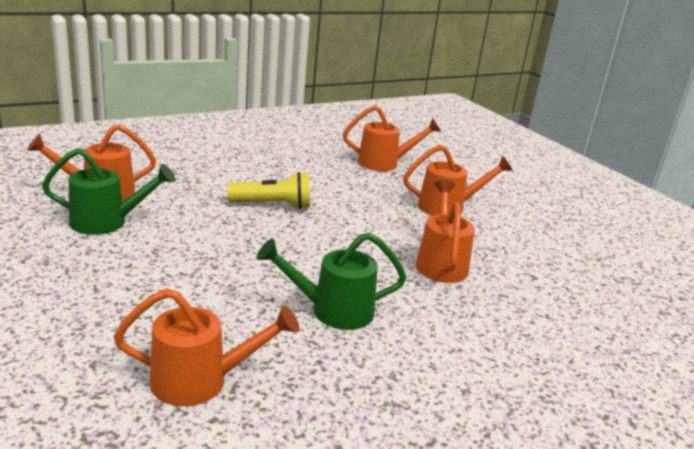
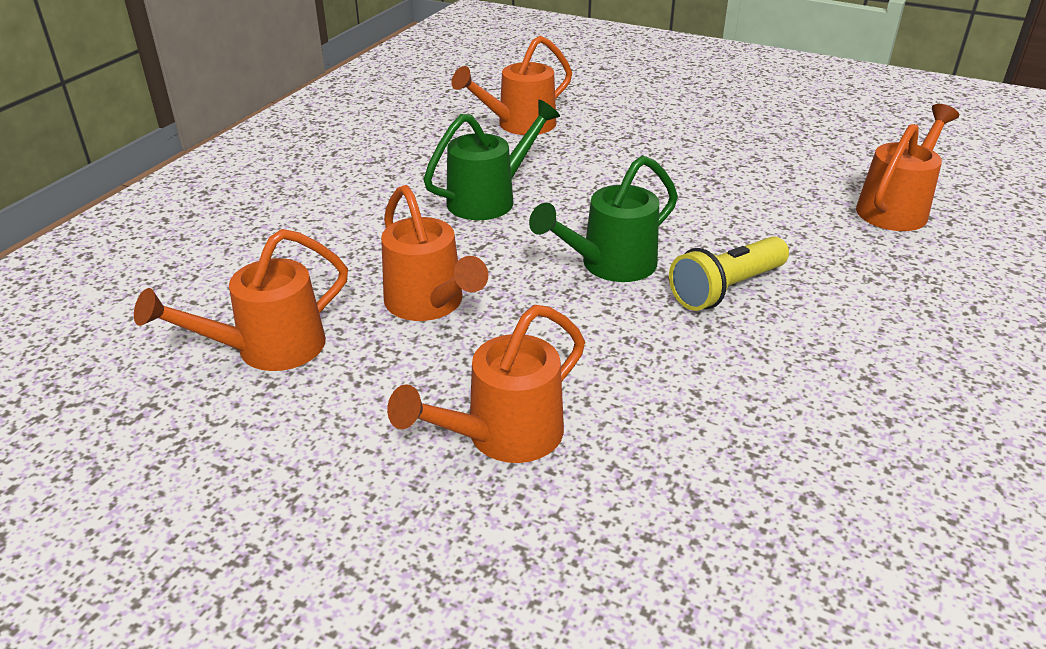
camera: 150 degrees right, 10 degrees up
green watering can [42,148,175,235] -> green watering can moved to [529,155,678,282]
orange watering can [343,105,441,171] -> orange watering can moved to [134,229,348,371]

